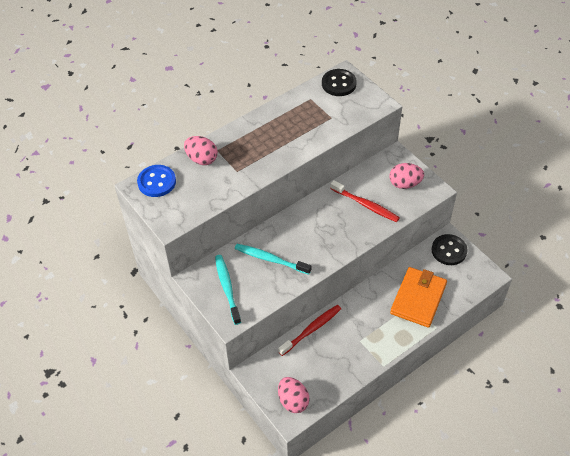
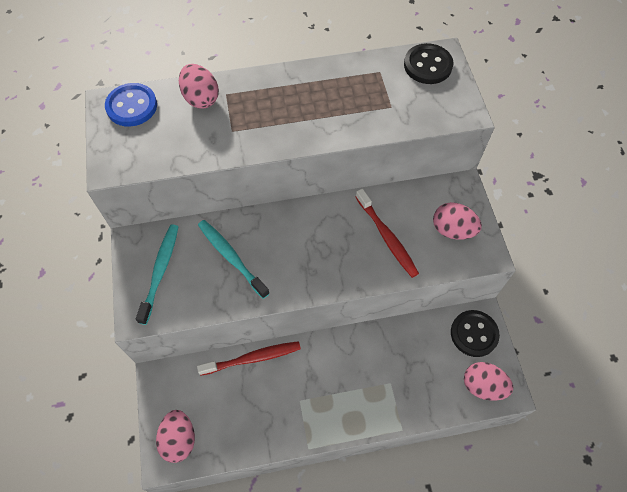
camera: 25 degrees right, 10 degrees up
orange wallet [390,267,447,328] -> none
none -> pink egg [464,362,513,401]

